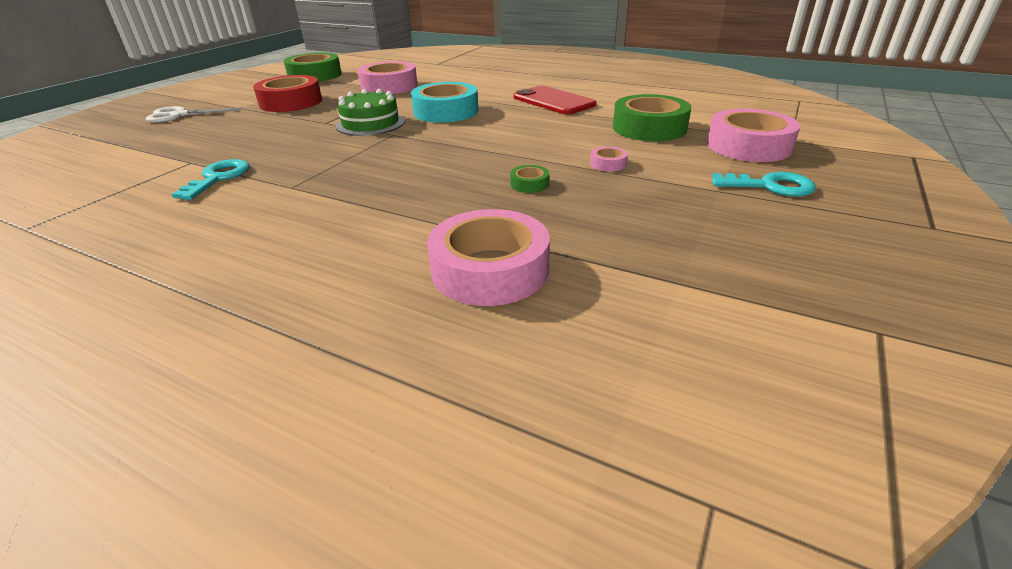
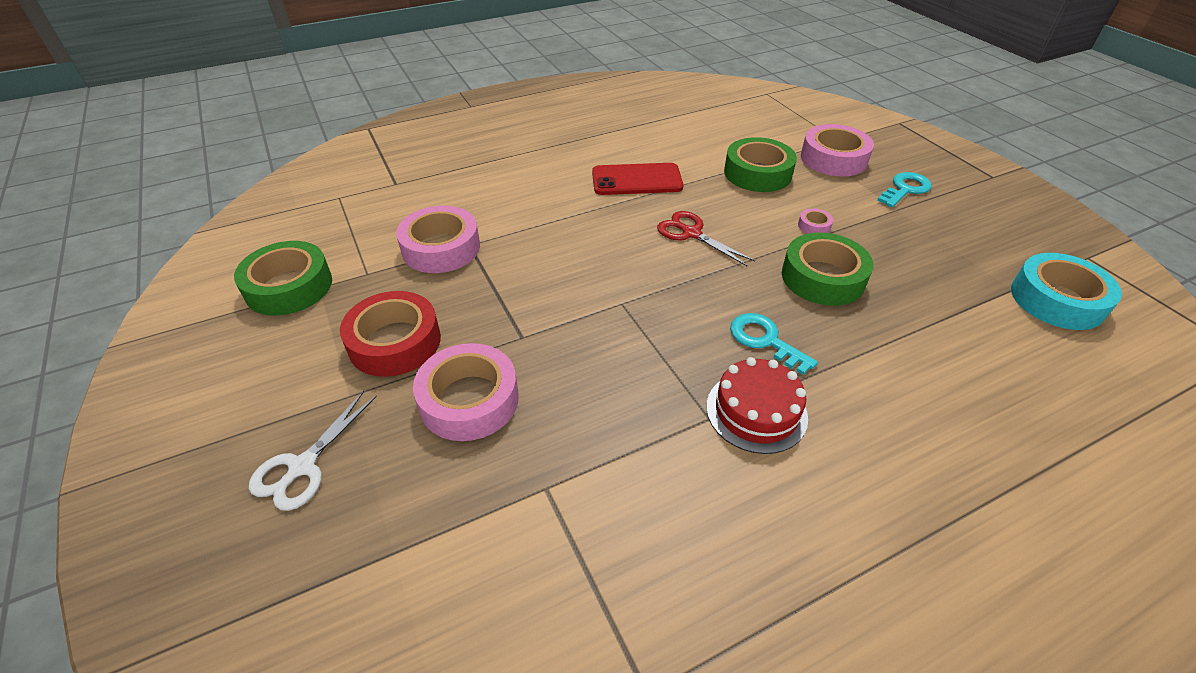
camera: 55 degrees left, 10 degrees up
turquoise key [172,159,250,200] -> turquoise key moved to [730,313,818,375]
green cake [336,89,405,136] -> none
turquoise tape [411,82,478,123] -> turquoise tape moved to [1011,253,1122,330]
pink tape [427,209,550,306] -> pink tape moved to [413,343,519,441]
green tape [510,165,549,193] -> green tape [782,232,873,306], size x2.32
none -> red scissors [657,211,755,266]
none -> red cake [706,357,808,454]

